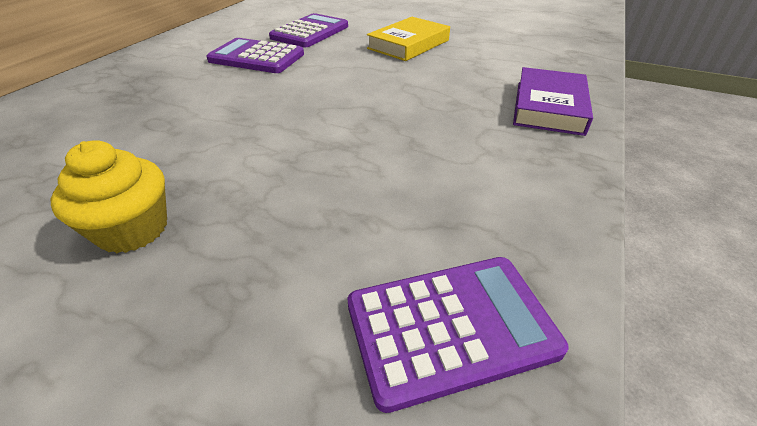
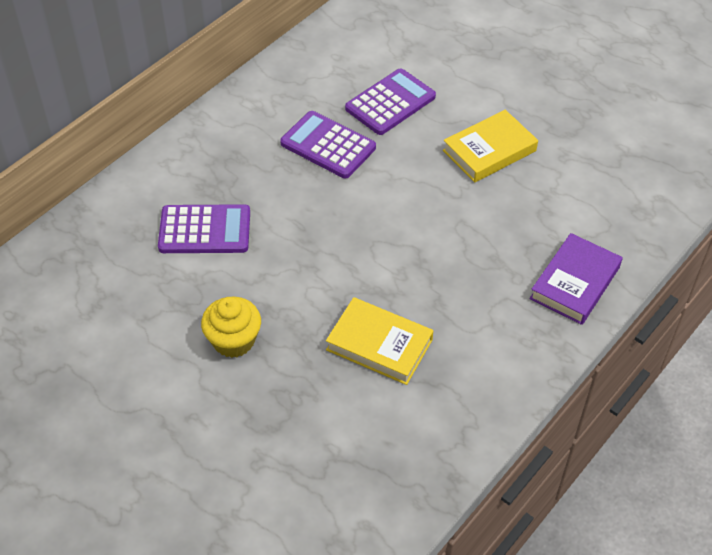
camera: 15 degrees right, 10 degrees up
purple calculator [348,257,568,413] -> purple calculator moved to [158,204,250,253]
none -> yellow book [326,297,434,385]

